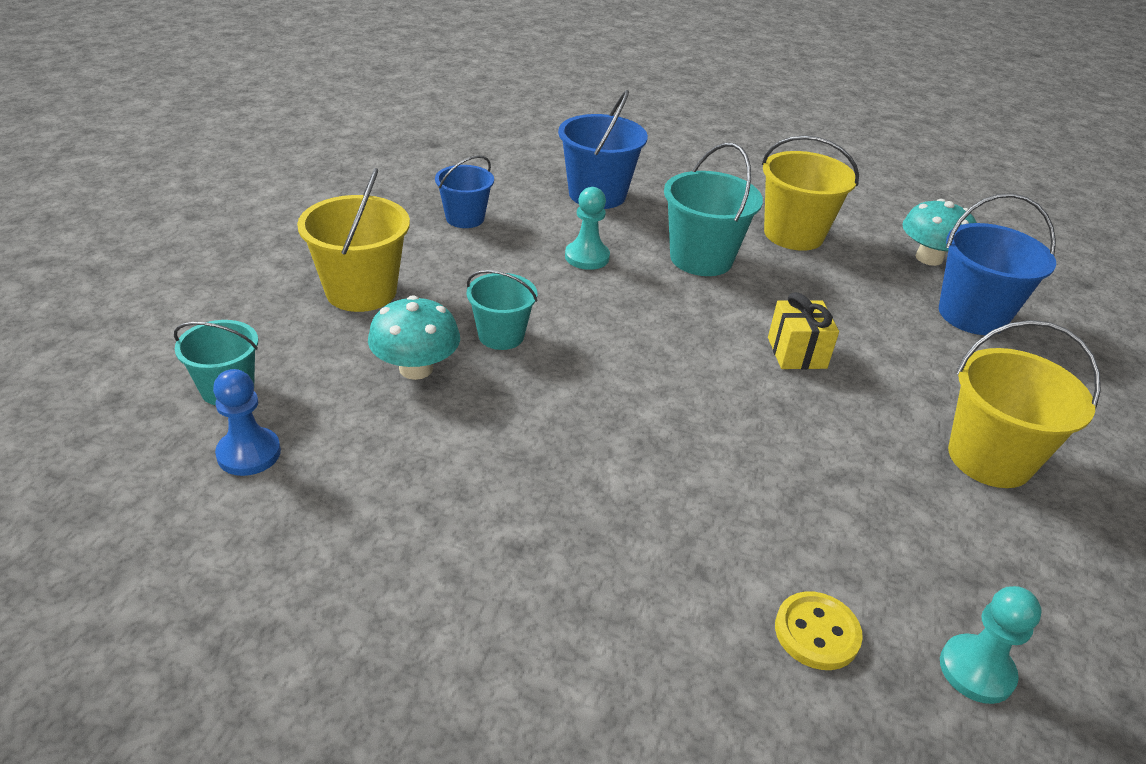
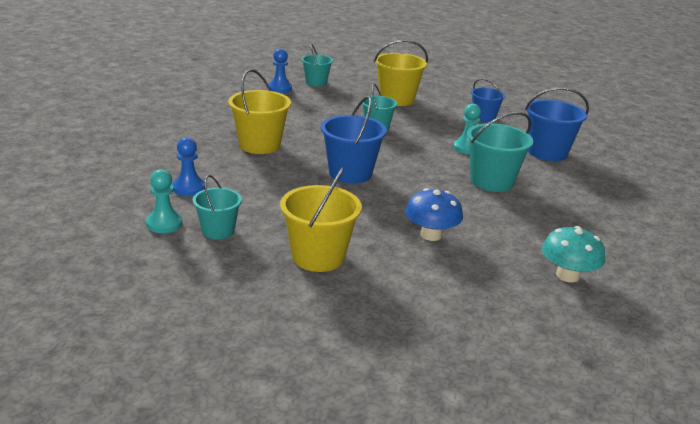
camera: 85 degrees right, 10 degrees down
turquoise mushroom [368,295,460,380] -> none
yellow bucket [762,135,859,251] -> yellow bucket moved to [228,69,291,154]
yellow gift [768,292,839,369] -> none
yellow button [775,591,863,670] -> blue pawn [172,137,205,196]
blue bucket [939,193,1056,335] -> blue bucket moved to [321,96,387,184]
none -> turquoise bucket [193,175,242,239]
none -> blue mushroom [405,188,463,241]

